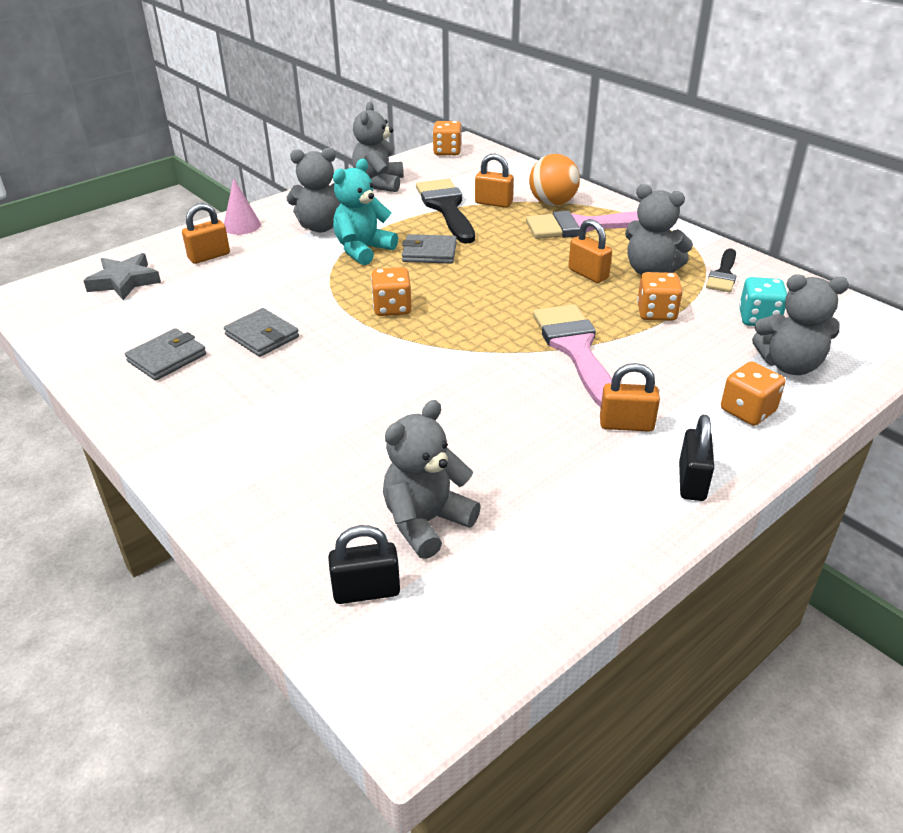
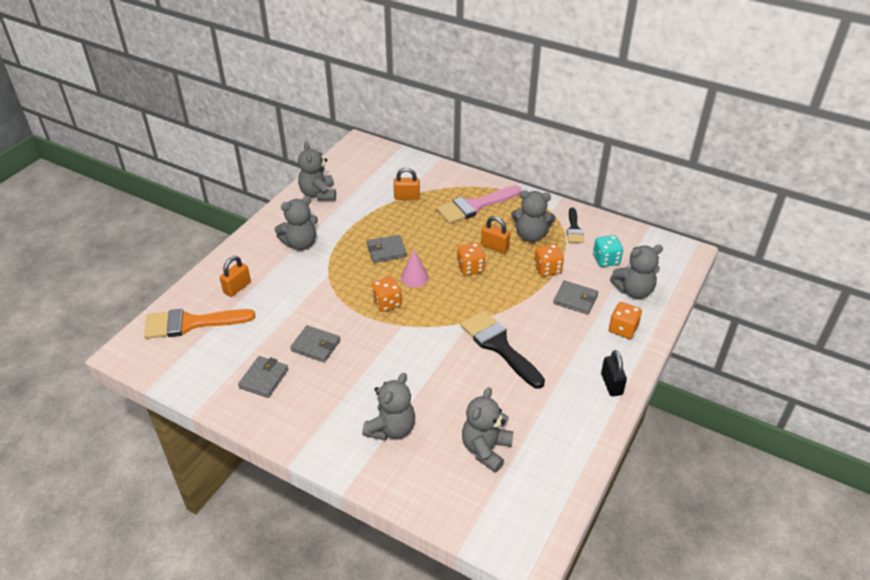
camera: 20 degrees left, 5 degrees up
grey star [84,253,161,300] -> orange brush [144,309,255,339]
pink cone [224,178,261,235] -> pink cone moved to [401,250,429,287]
black padlock [328,525,400,604] -> none
turquoise teddy bear [333,159,398,265] -> none
black brush [416,179,475,244] -> black brush moved to [461,311,545,389]
orange dice [433,121,462,155] -> orange dice moved to [457,243,485,276]
orange ball [529,154,580,206] -> none
pink brush [533,304,612,408] -> none
orange padlock [600,363,660,432] -> none
none -> grey teddy bear [362,373,415,441]
none -> grey wallet [553,281,598,315]

